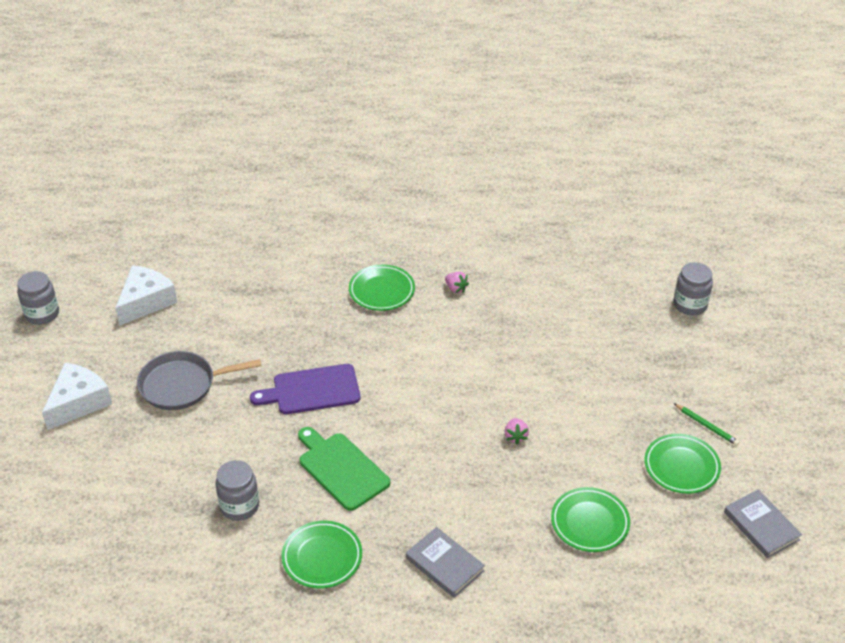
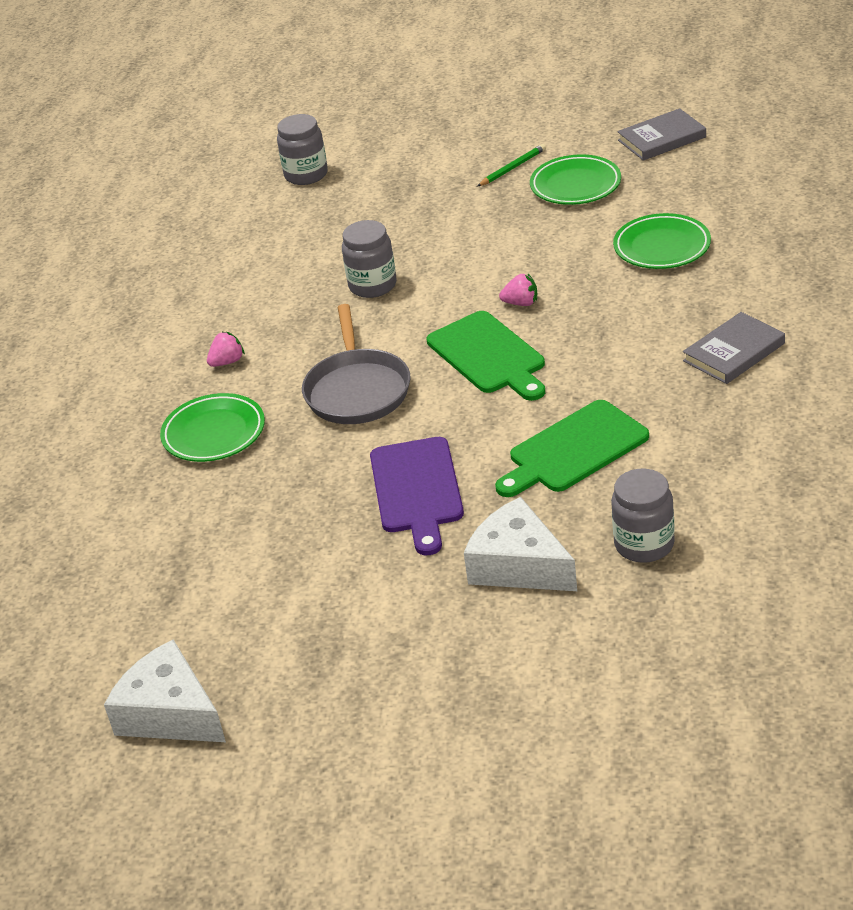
camera: 80 degrees left, 5 degrees down
grey jar [17,271,59,325] -> grey jar moved to [342,220,397,298]
white cheese [42,363,112,430] -> white cheese moved to [464,497,577,591]
grey pan [137,351,261,410] -> grey pan moved to [302,304,411,424]
green plate [281,521,362,589] -> none
none -> green cutting board [427,311,545,401]

